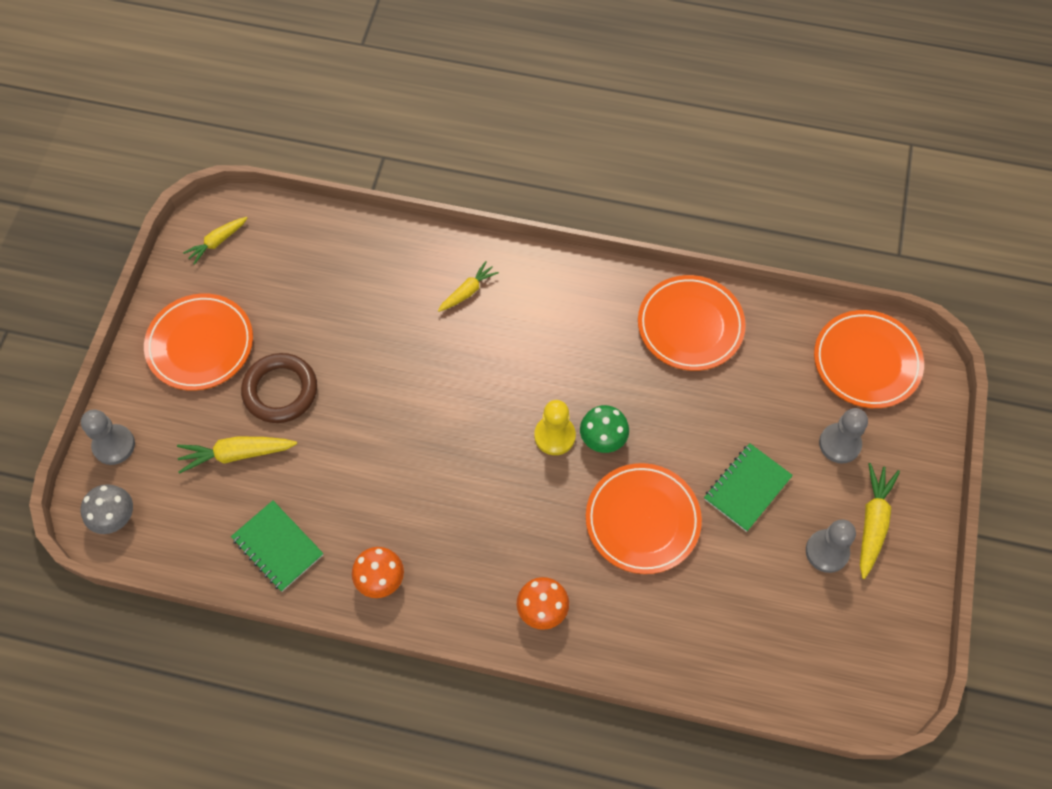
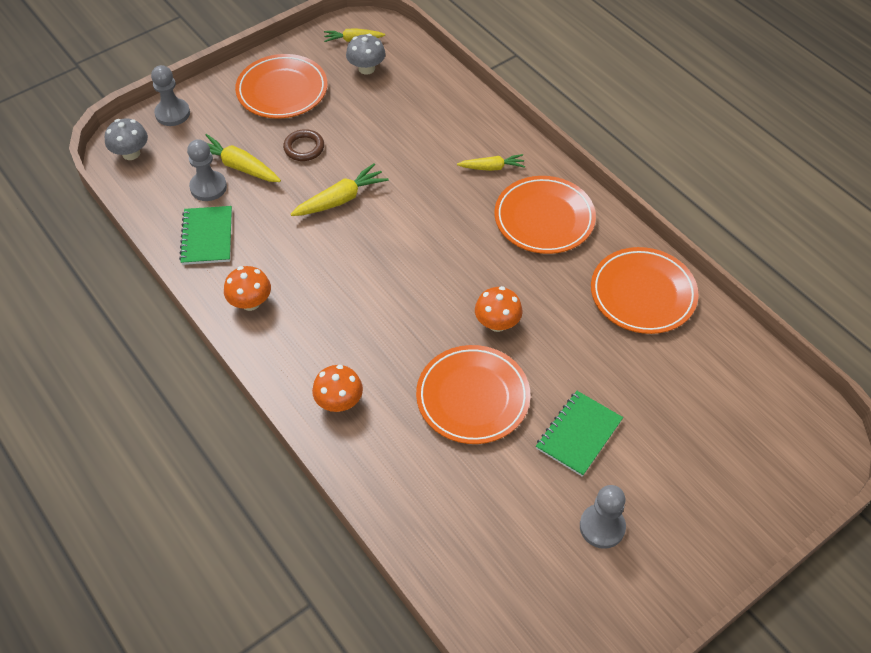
camera: 40 degrees right, 10 degrees down
brown ring [241,353,317,423] -> brown ring [283,129,324,161], size x0.62
yellow pawn [534,400,576,455] -> none
green mushroom [580,405,629,453] -> orange mushroom [475,286,523,332]
green notebook [704,443,793,532] -> green notebook turned 45 degrees counterclockwise [536,391,623,477]
orange plate [814,310,924,408] -> orange plate moved to [494,176,596,254]
grey pawn [819,408,868,463] -> grey pawn moved to [187,139,227,201]
yellow carrot [860,463,900,579] -> yellow carrot moved to [291,163,388,216]
none -> grey mushroom [346,34,386,75]

